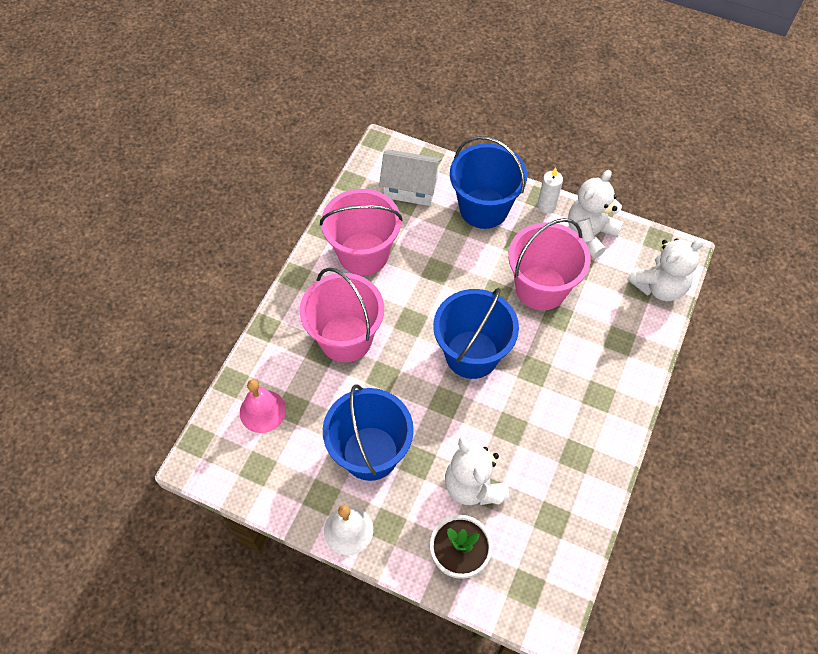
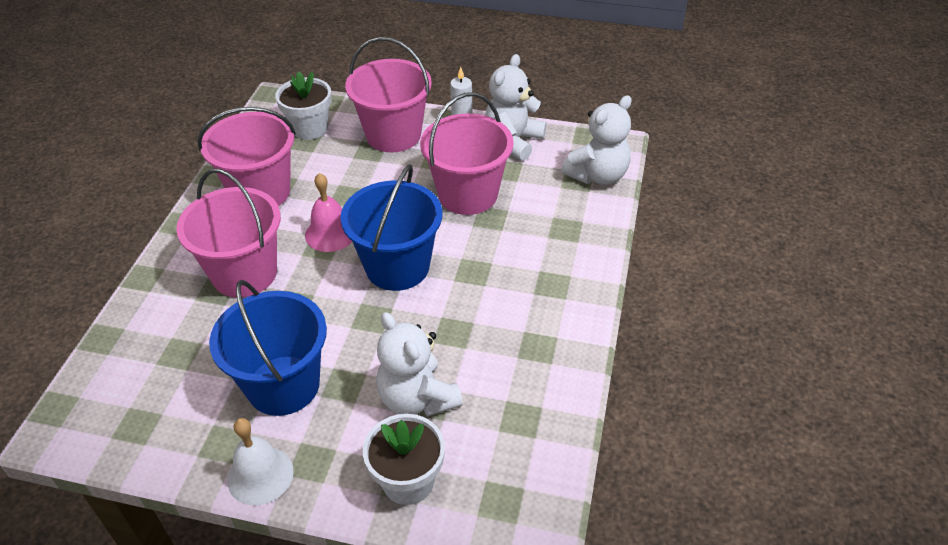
camera: 10 degrees left, 15 degrees down
pink bell [240,380,286,433] -> pink bell moved to [305,173,352,252]
white house [379,150,442,206] -> white flower pot [275,71,331,140]
blue bucket [450,136,527,229] -> pink bucket [345,37,432,152]

